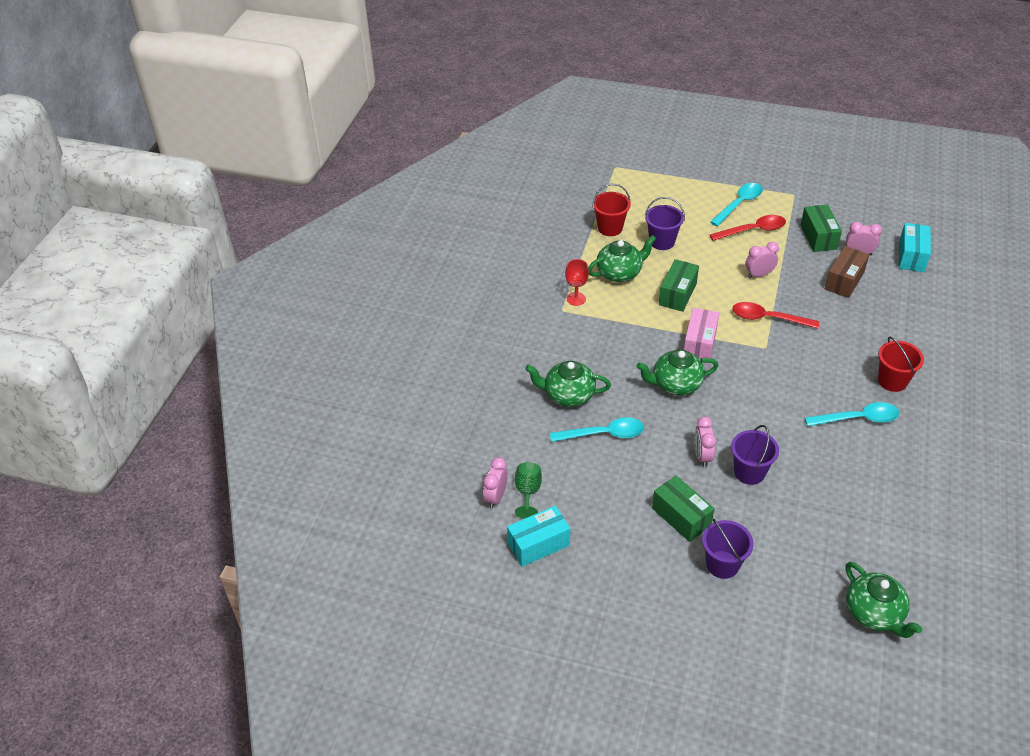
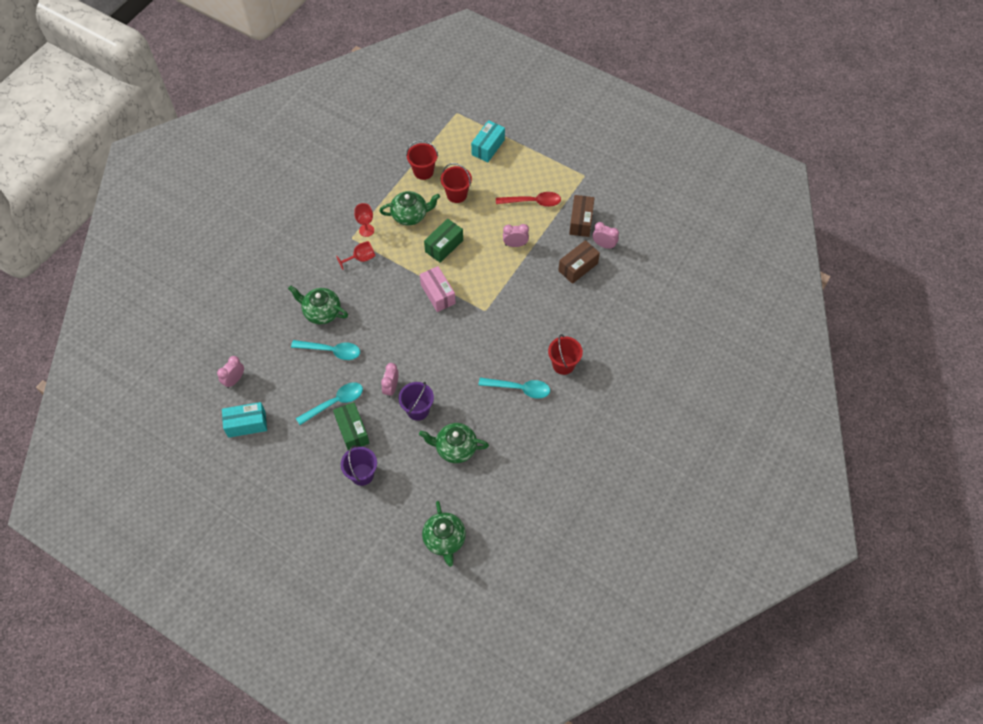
camera: 15 degrees right, 15 degrees up
green goblet [515,462,542,519] -> none
green teapot [636,350,718,396] -> green teapot moved to [419,423,489,463]
purple bucket [645,197,685,250] -> red bucket [441,163,472,203]
pink box [684,308,719,360] -> pink box turned 60 degrees counterclockwise [420,266,456,312]
turquoise spoon [710,183,763,226] -> turquoise spoon moved to [296,382,363,425]
red spoon [732,302,819,329] -> none
green box [801,205,842,252] -> brown box [569,195,595,237]
turquoise box [899,223,931,272] -> turquoise box moved to [471,120,505,162]
none -> red goblet [336,241,375,270]

